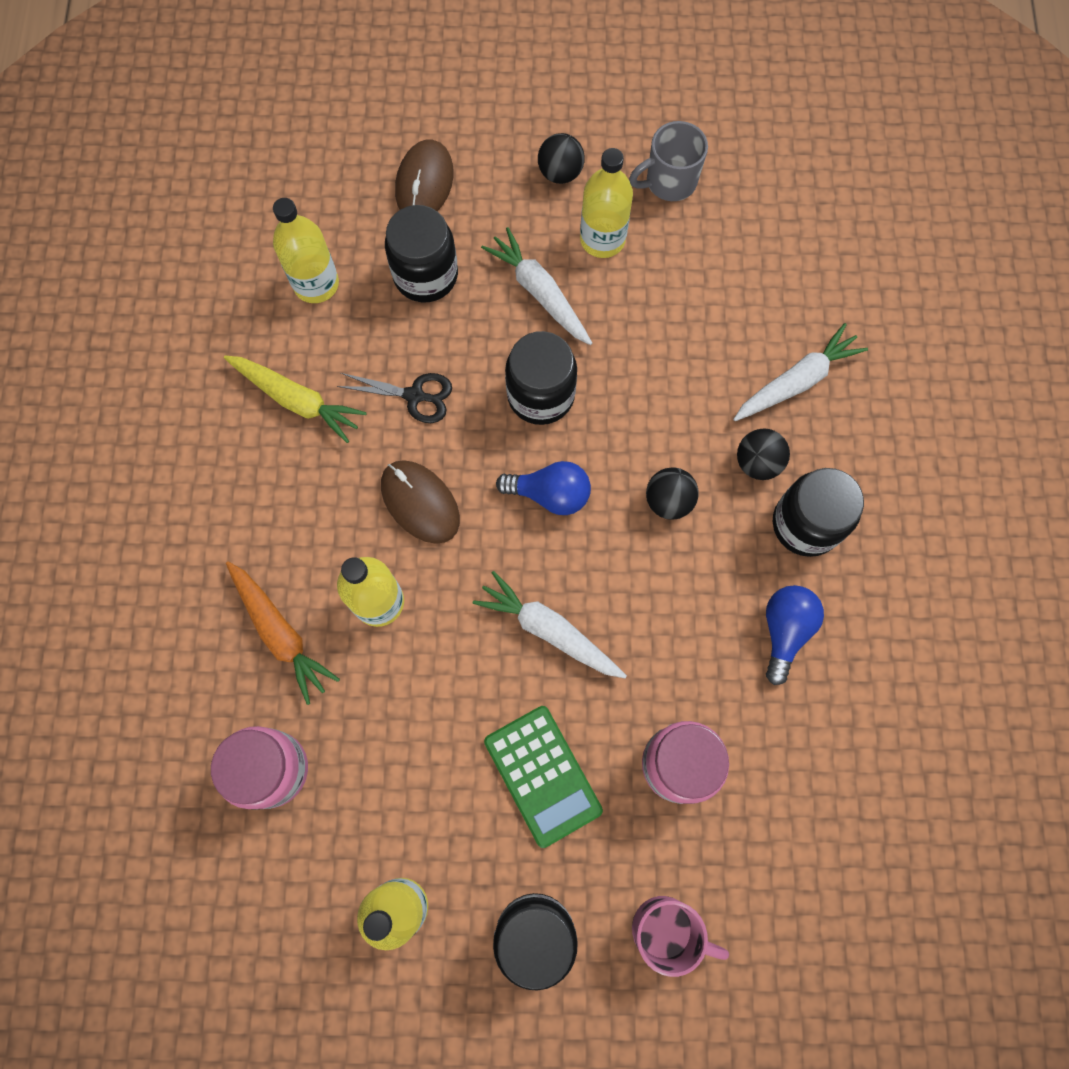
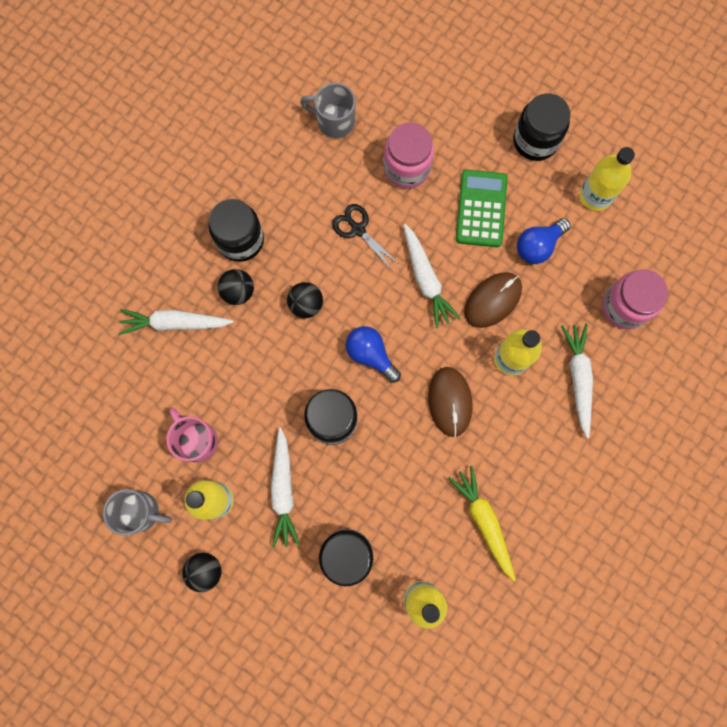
camera: 145 degrees left, 5 degrees up
orange carrot [226,561,340,705] -> white carrot [561,324,593,438]
black scissors [337,373,452,423] -> black scissors moved to [332,204,400,270]
brown mouse [395,140,454,211] -> brown mouse moved to [464,272,522,328]
pink mug [632,896,729,977] -> pink mug moved to [166,408,218,462]
blue light bulb [766,585,824,685] -> blue light bulb moved to [517,218,571,264]
none -> grey mug [300,83,356,138]

